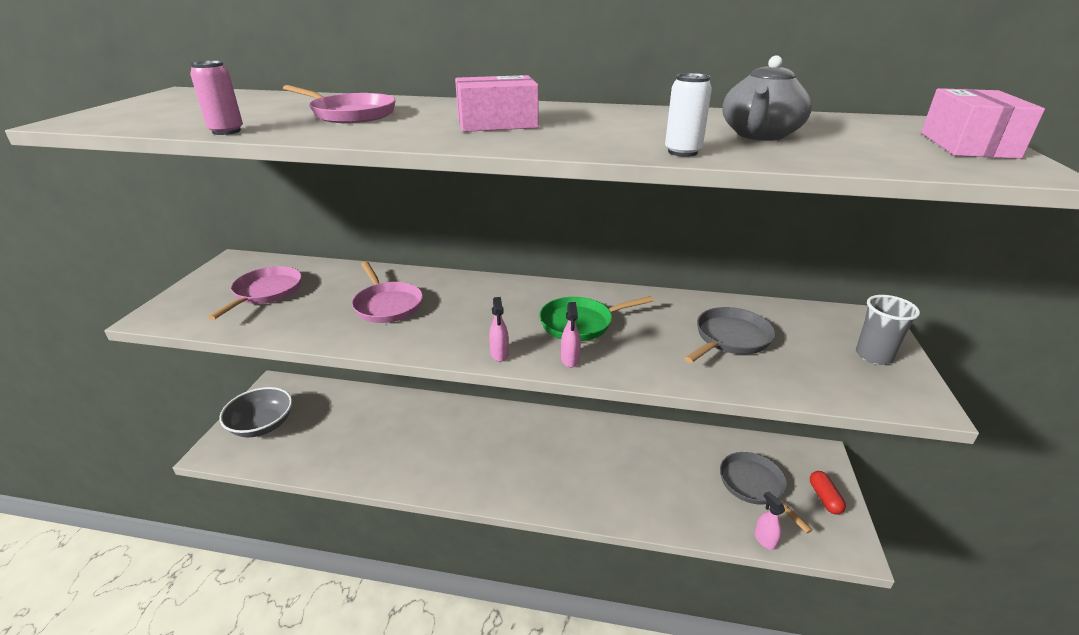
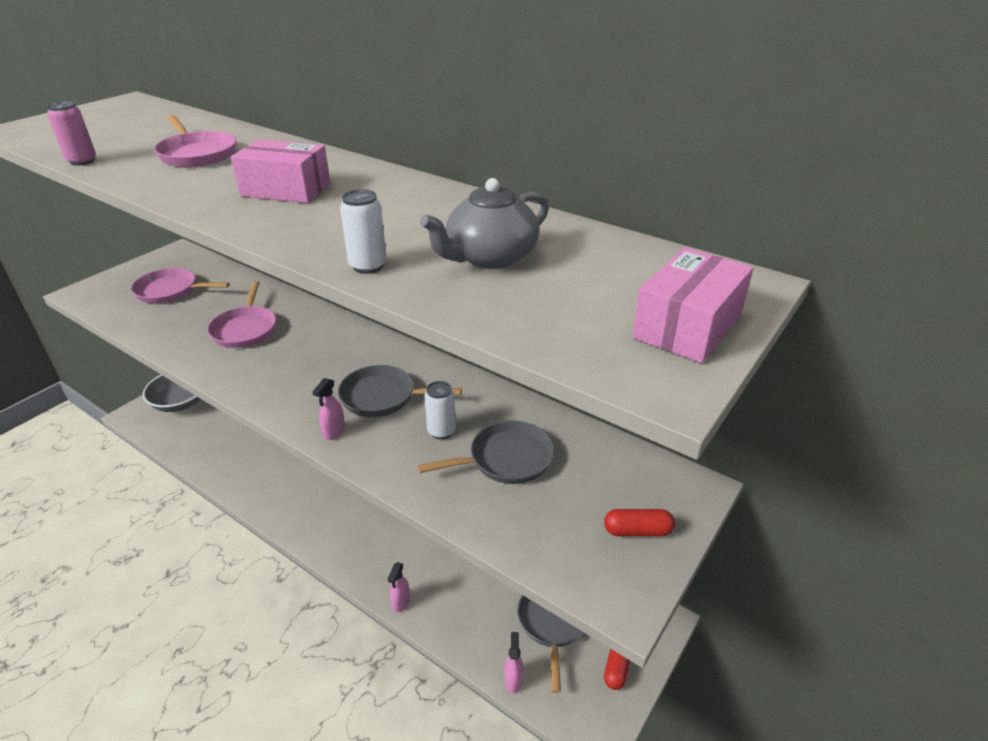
camera: 25 degrees right, 5 degrees up
pink pan [208,266,302,320] -> pink pan turned 120 degrees counterclockwise [131,268,230,303]
pink spray bottle [489,297,509,362] -> pink spray bottle moved to [388,562,410,612]
green pan [539,296,654,341] -> grey pan [338,365,462,417]
grey cup [856,295,920,365] -> red capsule [604,509,675,536]
none -> white can [424,381,456,439]

